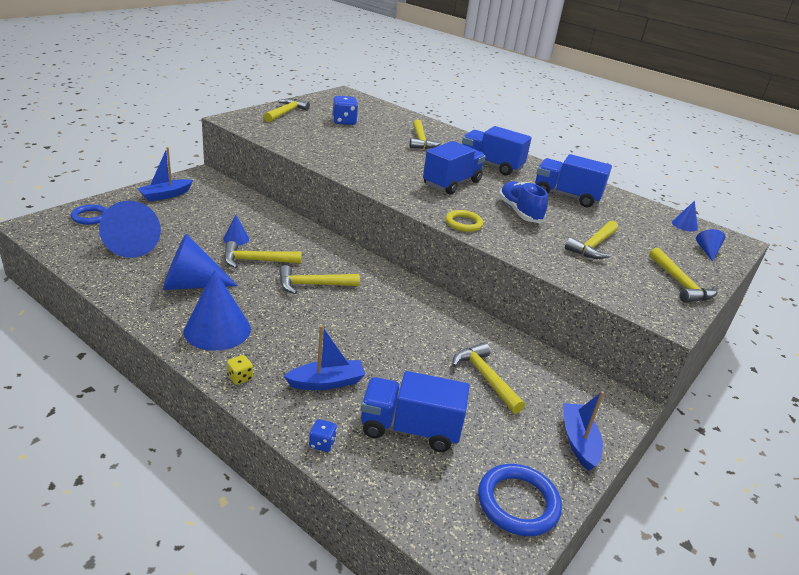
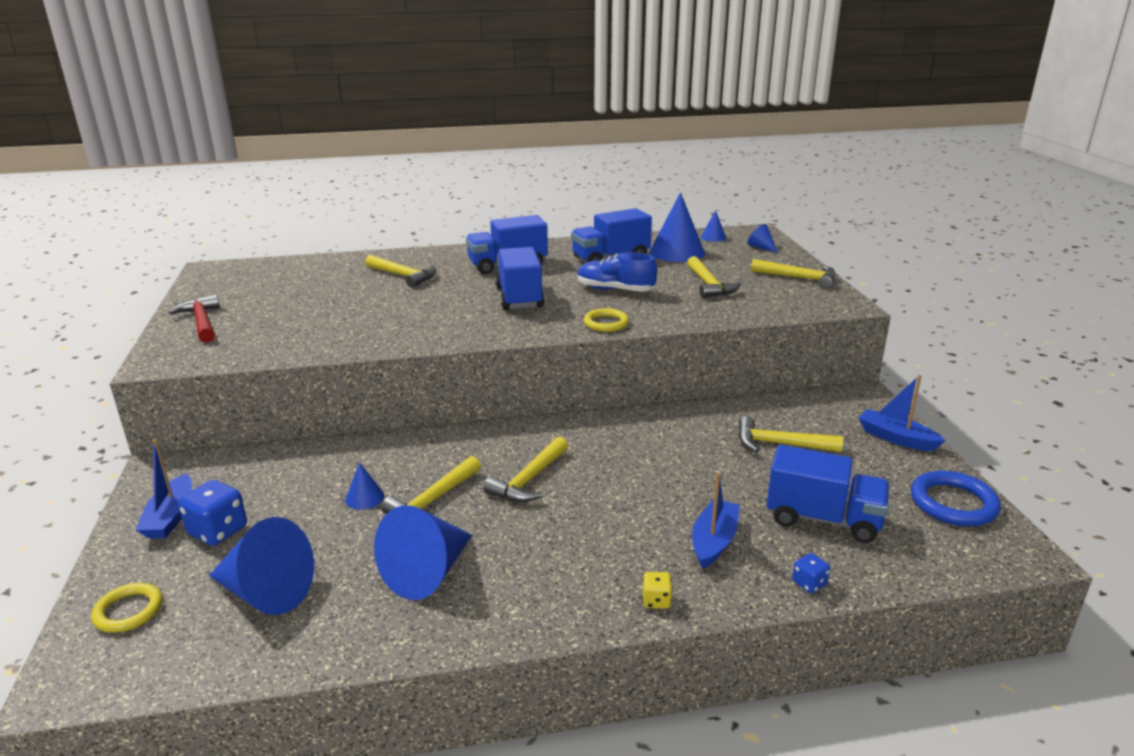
camera: 45 degrees left, 5 degrees down
blue ring [71,205,107,225] -> yellow ring [91,583,162,632]
blue cone [184,270,251,351] -> blue cone moved to [650,192,705,262]
yellow hammer [264,99,310,122] -> red hammer [169,294,220,343]
blue dice [332,96,358,125] -> blue dice moved to [178,480,247,546]
blue truck [361,371,469,452] -> blue truck turned 120 degrees counterclockwise [766,445,890,543]

